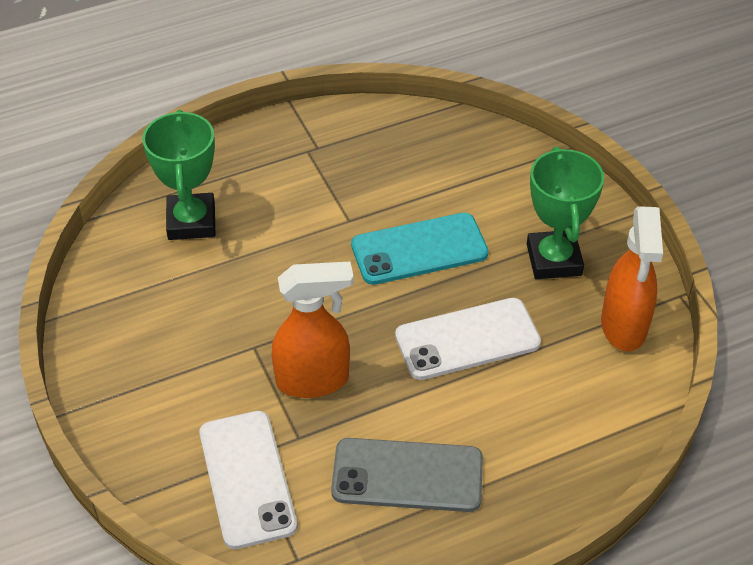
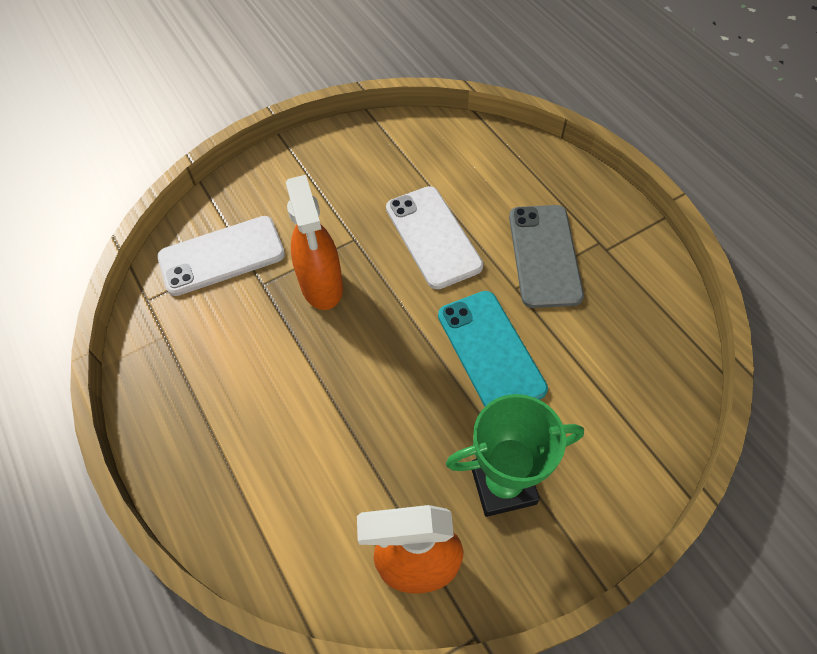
camera: 85 degrees right, 10 degrees up
green trophy [142,110,215,240] -> none
grey phone [331,438,483,512] -> grey phone moved to [509,205,584,308]
white phone [395,298,541,380] -> white phone moved to [386,186,483,289]

